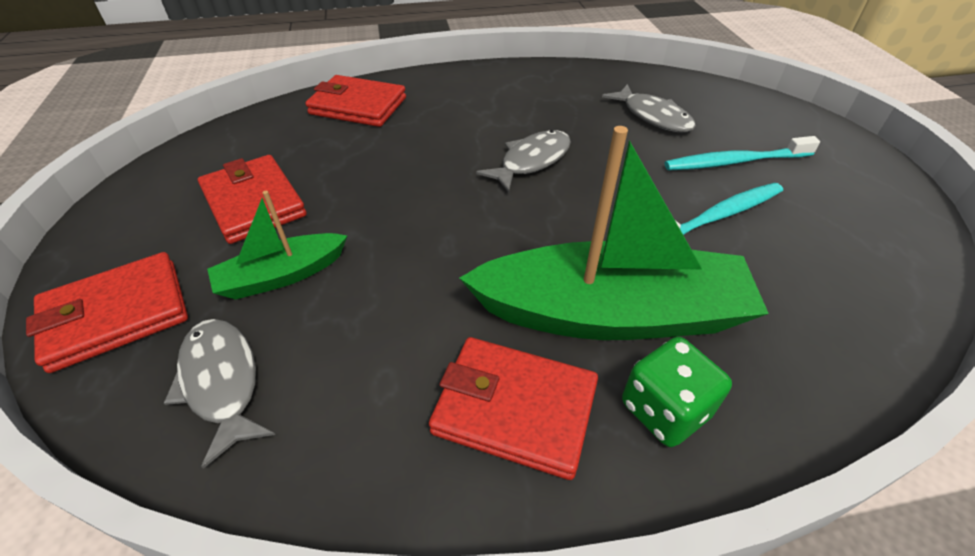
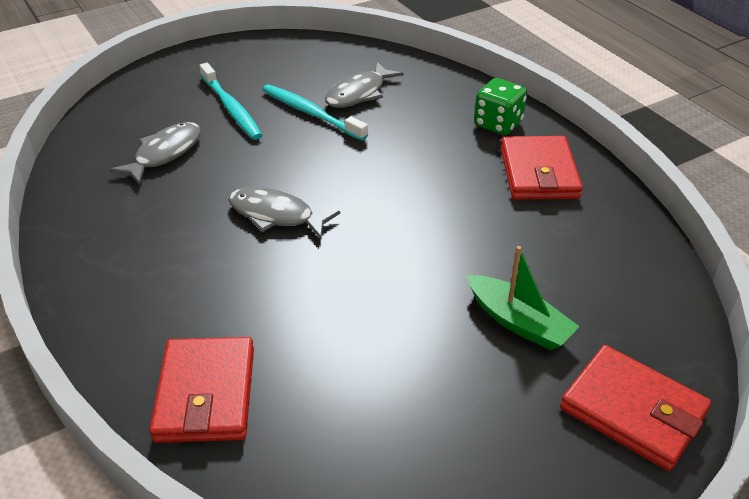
camera: 110 degrees left, 5 degrees down
grey fish [164,319,275,469] -> grey fish moved to [325,62,404,108]
red wallet [198,155,307,244] -> none
green boat [459,126,769,340] -> none

